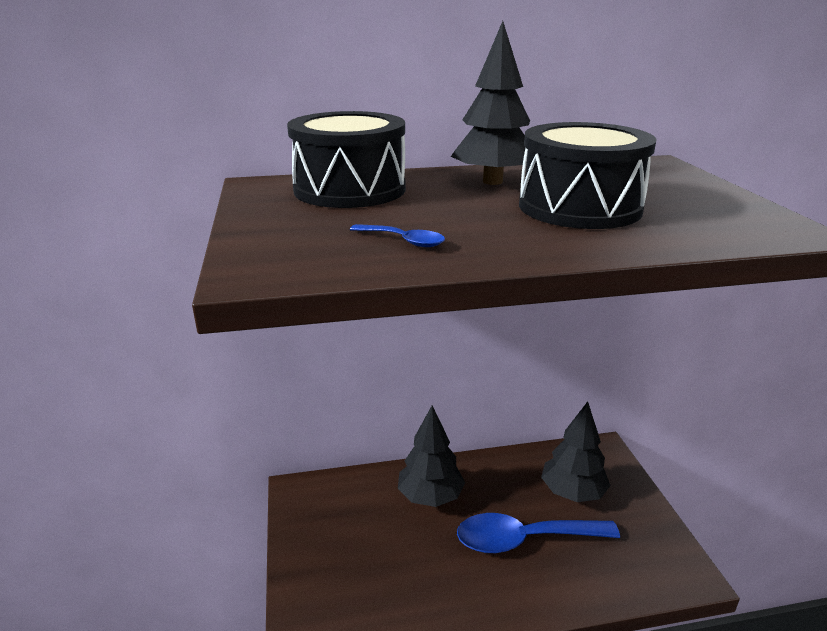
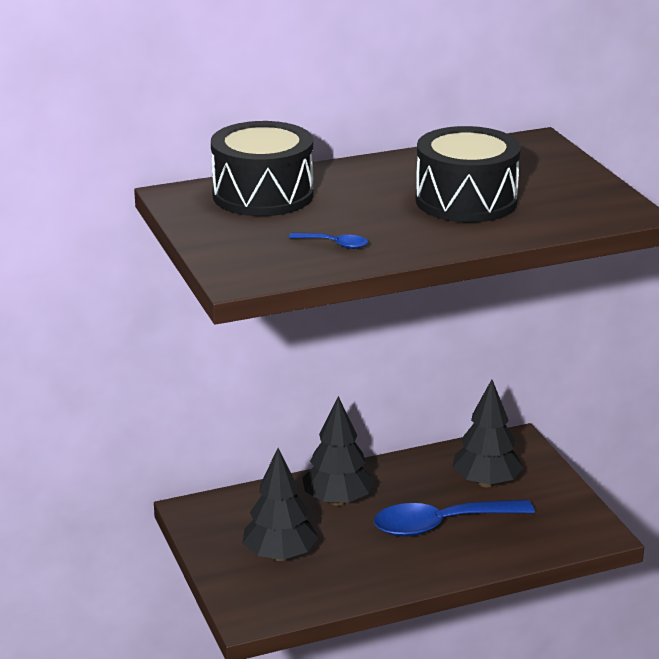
camera: 10 degrees left, 0 degrees up
black tree [451,21,530,185] -> black tree moved to [242,448,318,561]

